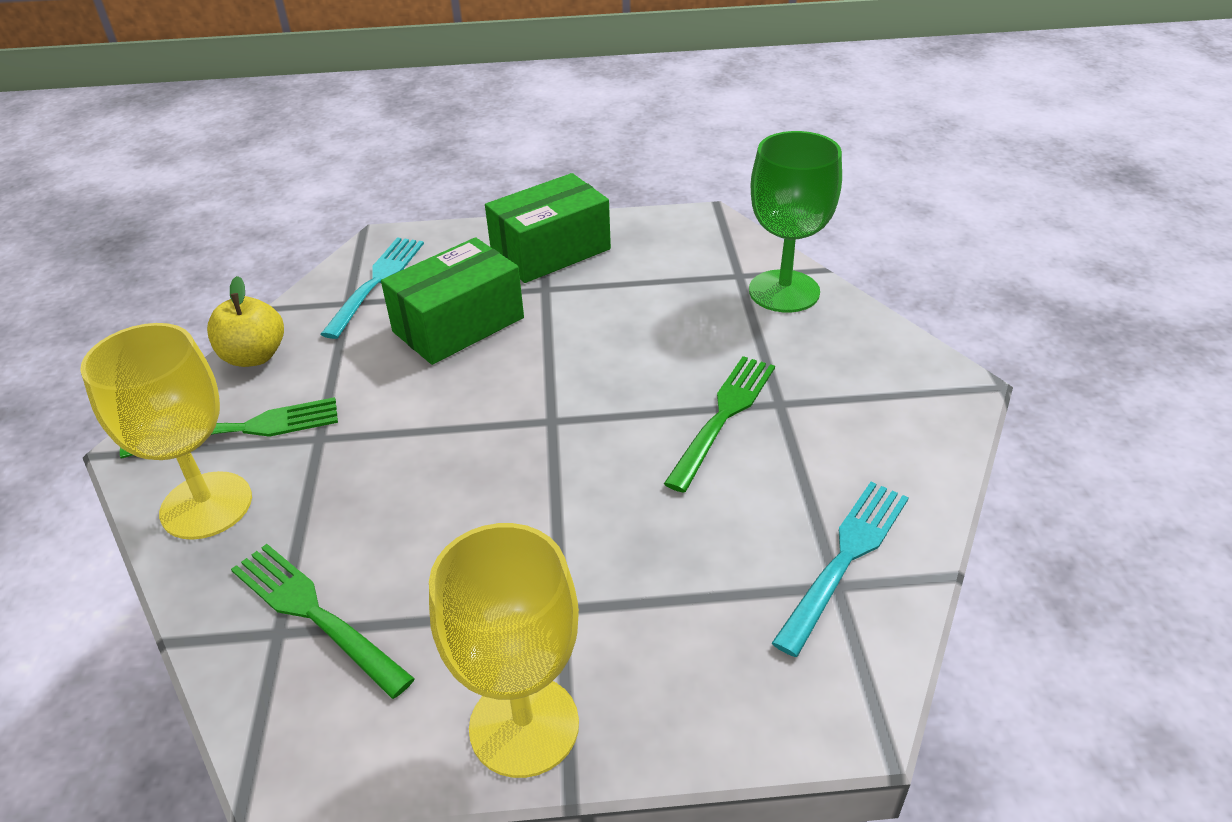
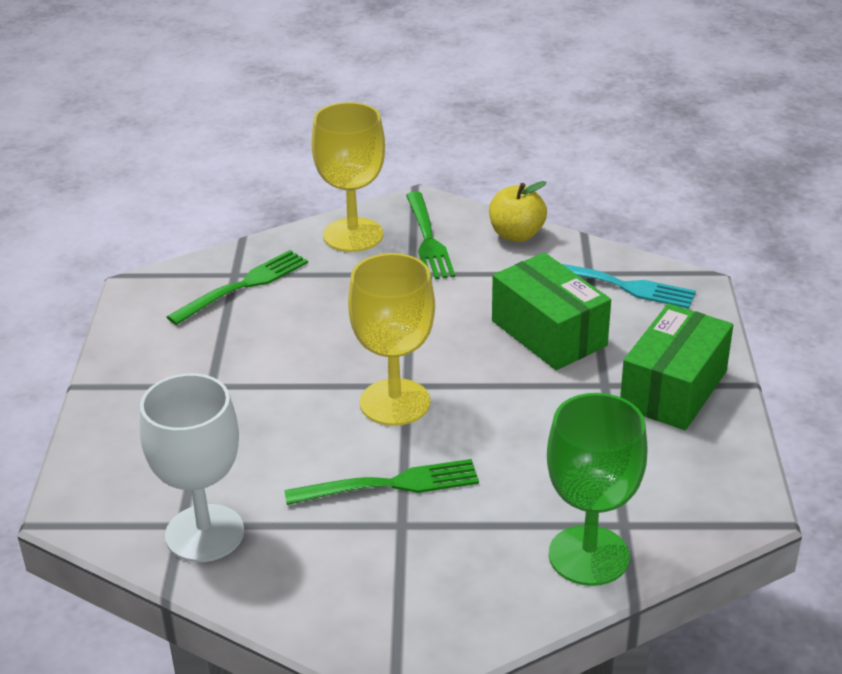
camera: 95 degrees right, 5 degrees down
yellow goblet [429,523,579,778] -> yellow goblet moved to [348,253,435,426]
green box [485,173,611,283] -> green box turned 60 degrees clockwise [620,303,733,430]
green fork [664,356,775,493] -> green fork turned 45 degrees counterclockwise [284,459,479,505]
turquoise fork [772,482,909,657] -> white goblet [140,373,244,562]

